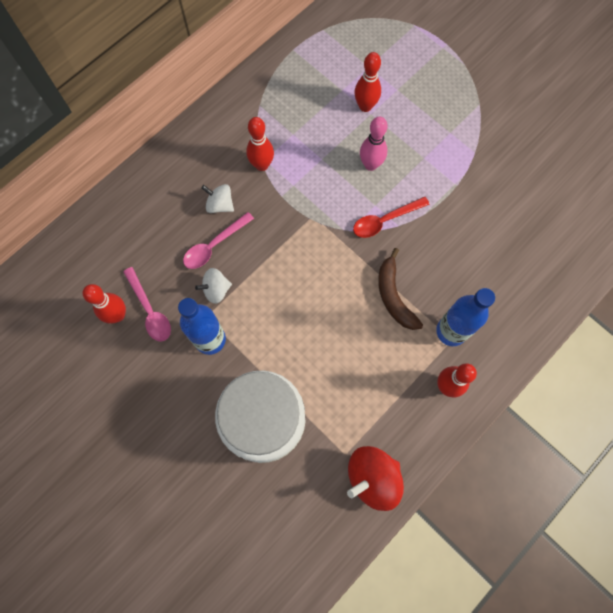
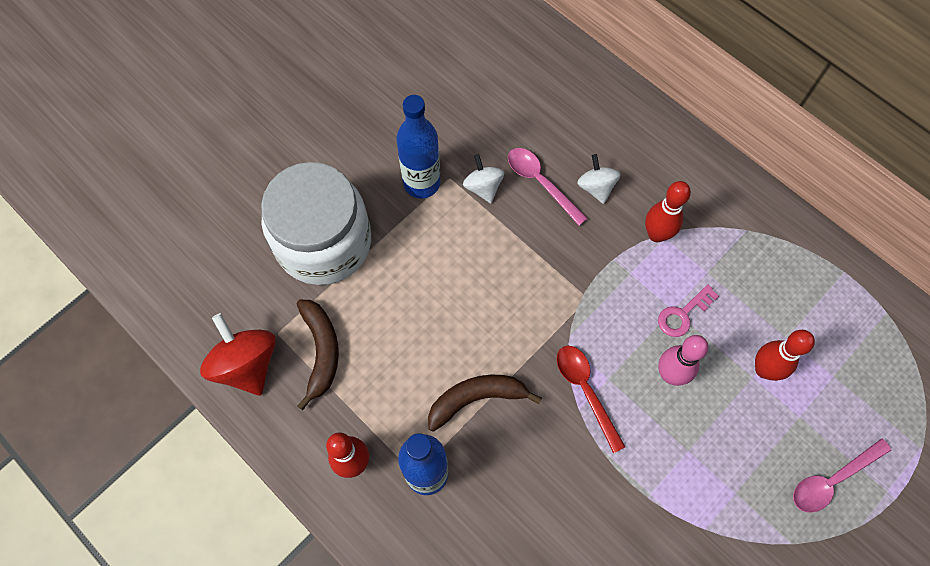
camera: 90 degrees right, 5 degrees down
red bowling pin [83,284,126,324] -> none
pink spoon [123,267,171,342] -> pink spoon moved to [793,438,891,513]
white spinning top [201,184,234,213] -> white spinning top turned 45 degrees counterclockwise [577,154,620,204]
none -> brown banana [297,300,339,410]
none -> pink key [658,285,719,337]

